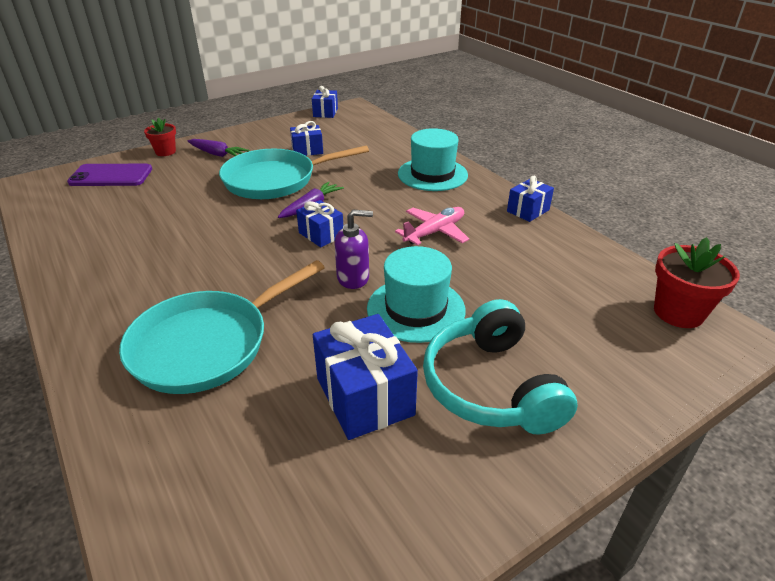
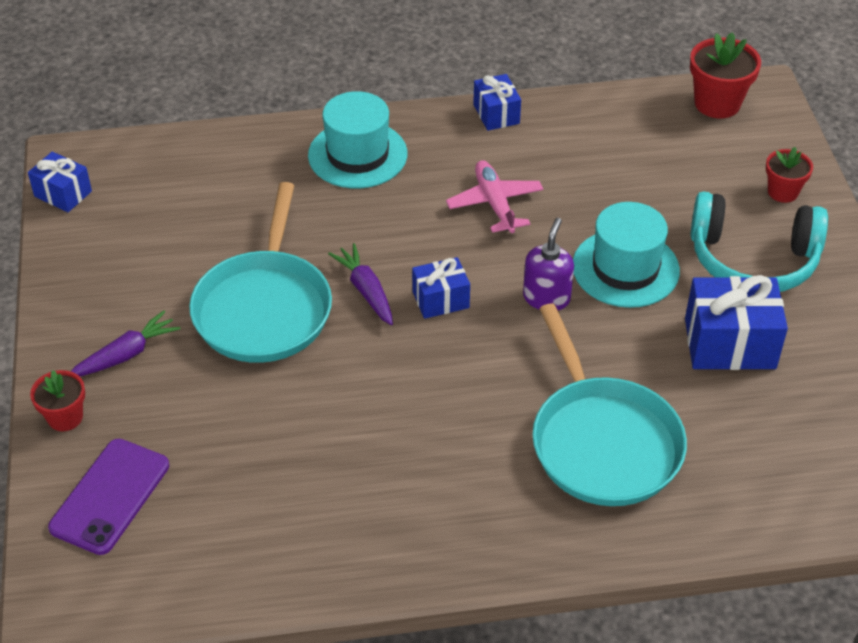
camera: 65 degrees left, 10 degrees up
blue gift [290,121,323,156] -> none
none -> red flower pot [766,147,813,203]

